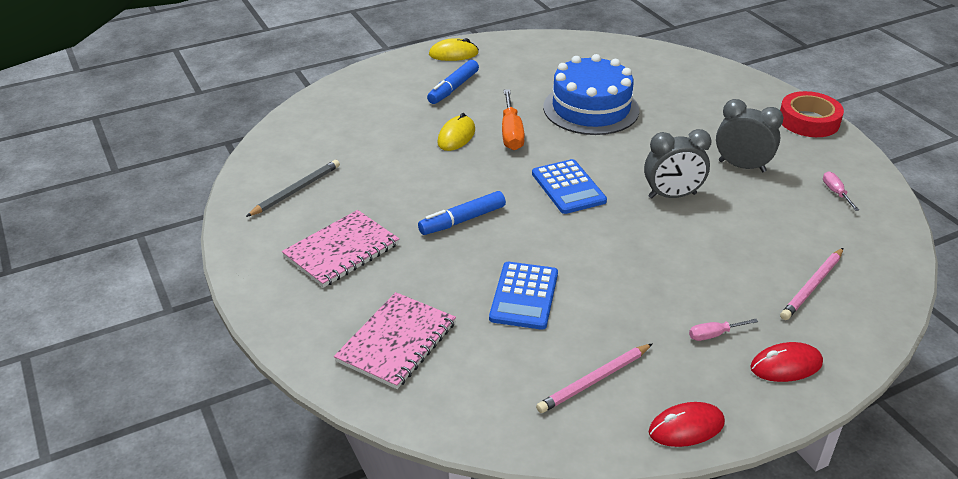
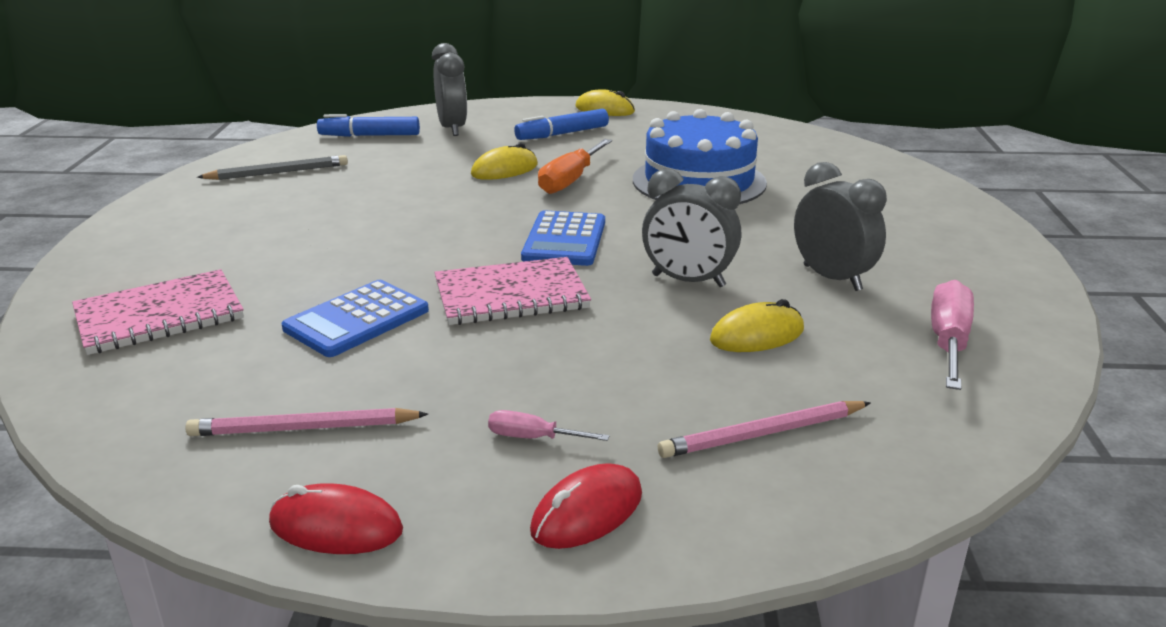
camera: 30 degrees right, 10 degrees down
pink notebook [282,210,399,288] -> pink notebook moved to [434,257,591,325]
blue marker [418,191,506,235] -> blue marker moved to [317,114,420,137]
red mouse [750,342,823,382] -> red mouse turned 60 degrees counterclockwise [530,463,642,549]
red tape [780,91,844,137] -> none
pink screwdriver [823,172,859,211] -> pink screwdriver [931,280,974,390], size x1.84
none -> grey clock [432,43,467,136]
none -> yellow mouse [710,299,804,352]

